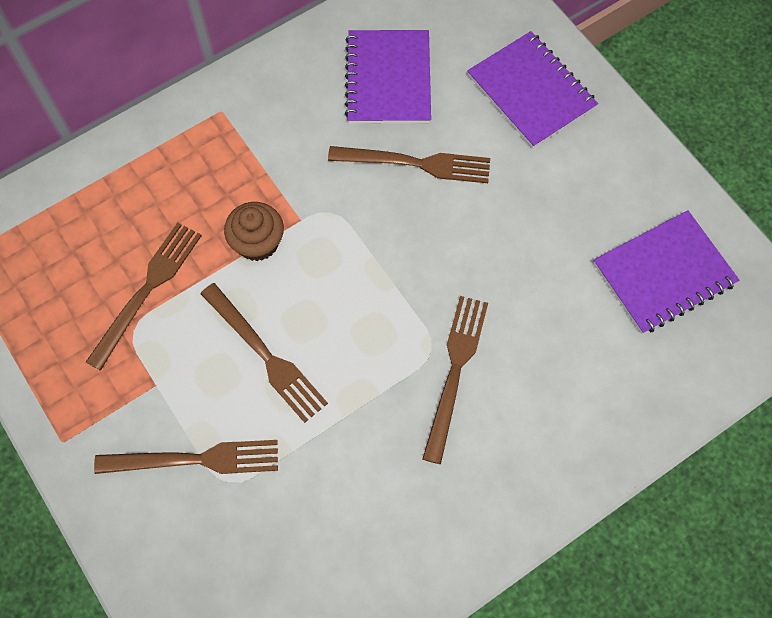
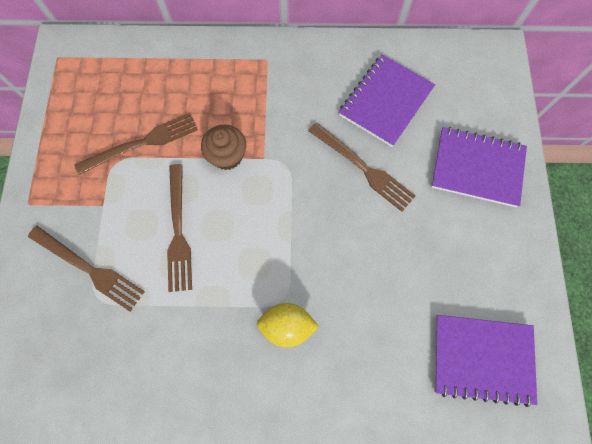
camera: 35 degrees right, 5 degrees up
brown fork [422,296,488,464] -> yellow lemon [257,303,319,348]
purple notebook [467,31,598,148] -> purple notebook turned 75 degrees counterclockwise [431,127,527,207]

